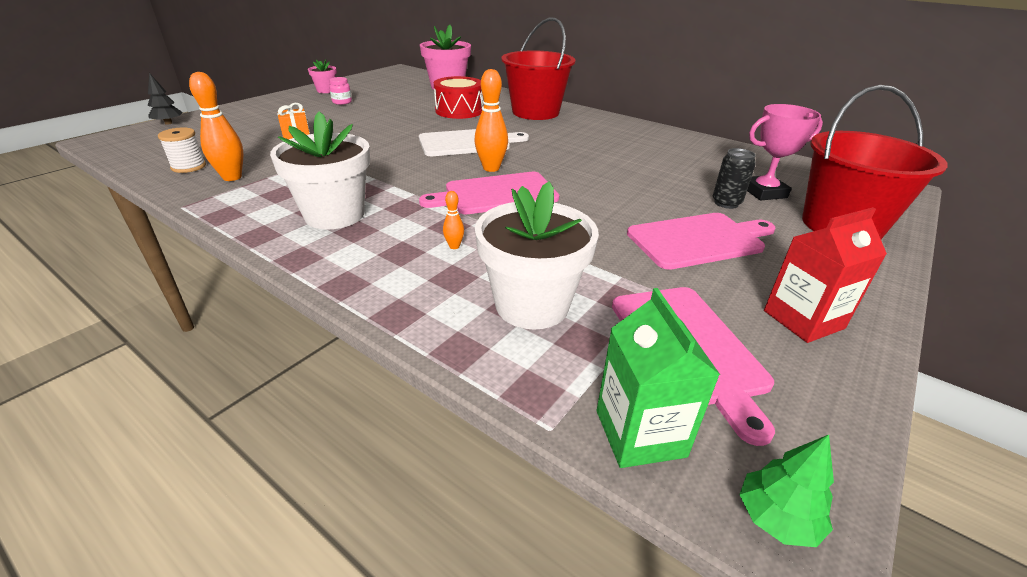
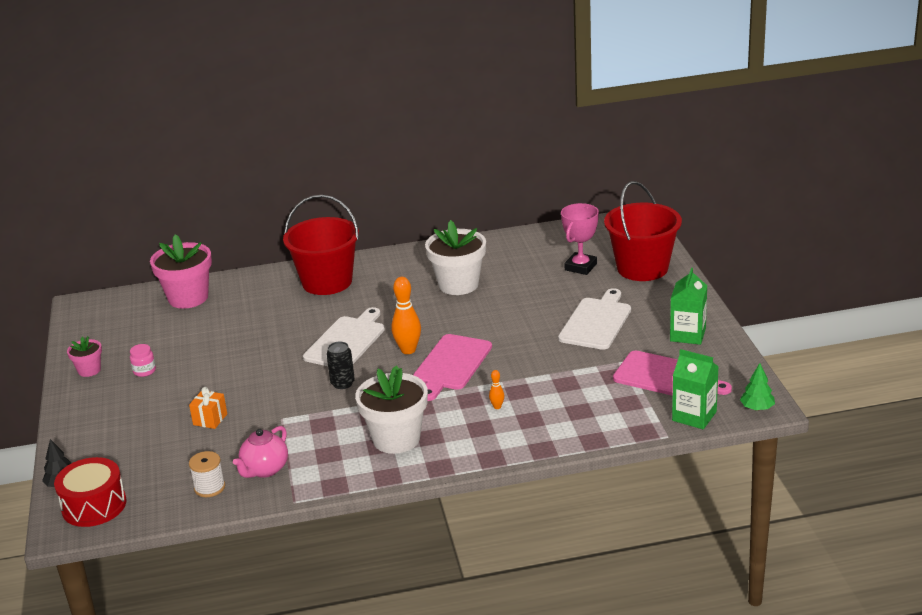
camera: 45 degrees left, 5 degrees down
orange bowling pin [189,72,243,181] -> pink teapot [233,426,288,478]
red drum [434,76,483,119] -> red drum moved to [54,457,126,527]
white flower pot [475,181,599,330] -> white flower pot moved to [425,220,486,295]
pink cutting board [627,213,776,270] -> white cutting board [558,288,631,350]
black can [713,148,756,209] -> black can moved to [326,342,355,389]
red carton [764,207,887,343] -> green carton [670,268,707,345]

